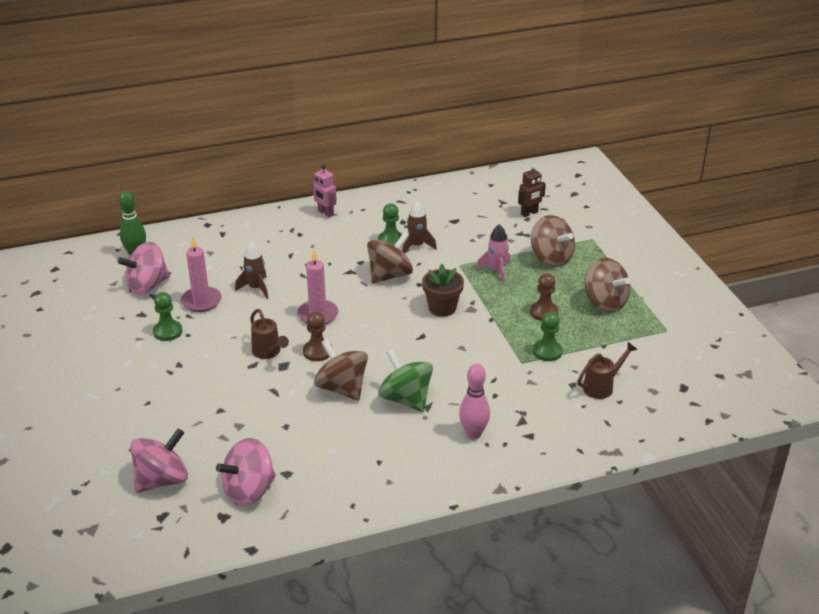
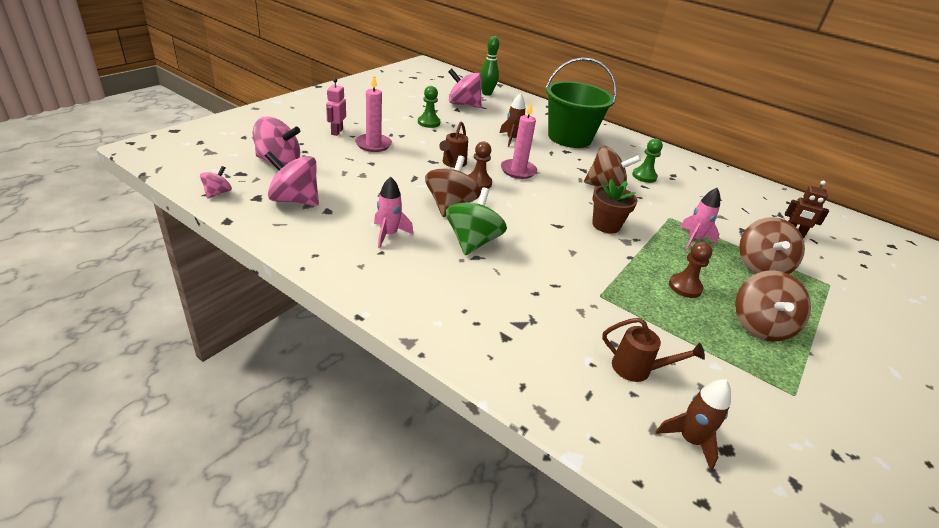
camera: 50 degrees right, 0 degrees up
pink candle [181,236,222,312] -> pink candle moved to [355,76,392,152]
pink robot [312,165,337,218] -> pink robot moved to [326,78,346,136]
brown rocket [402,200,437,253] -> brown rocket moved to [655,379,731,471]
pink bowling pin [459,363,490,439] -> none
green pawn [533,312,563,361] -> none
none -> pink spinning top [200,166,232,199]
none -> pink rocket [374,177,413,248]
none -> green bucket [546,58,617,148]

